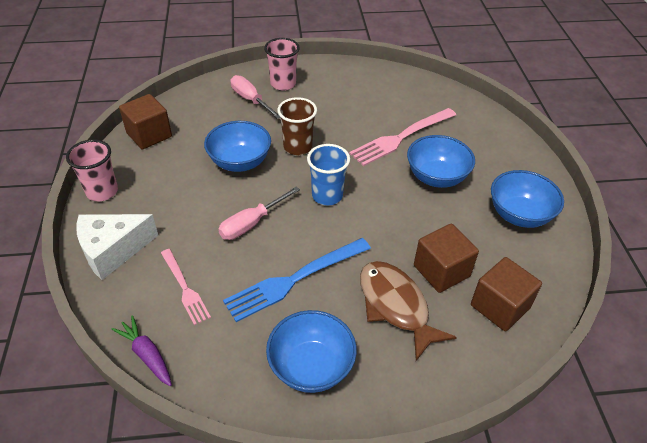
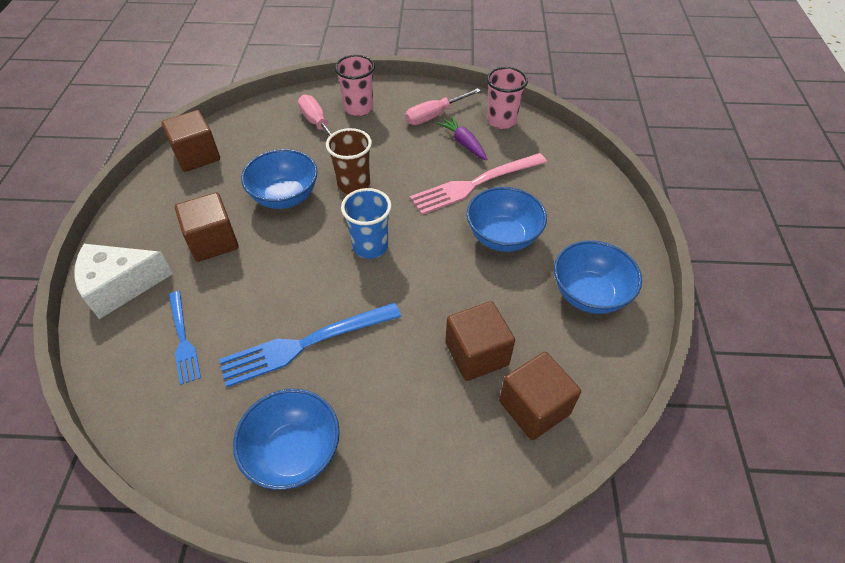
camera: 10 degrees right, 5 degrees up
pink cup [66,139,118,201] -> pink cup moved to [487,67,528,129]
purple carrot [111,315,172,386] -> purple carrot moved to [437,116,488,161]
pink fork [161,249,211,325] -> blue fork [169,291,201,385]
pink screwdriver [218,187,300,240] -> pink screwdriver moved to [405,88,481,125]
brown fish [360,261,457,361] -> none
none -> brown cube [175,192,239,262]

